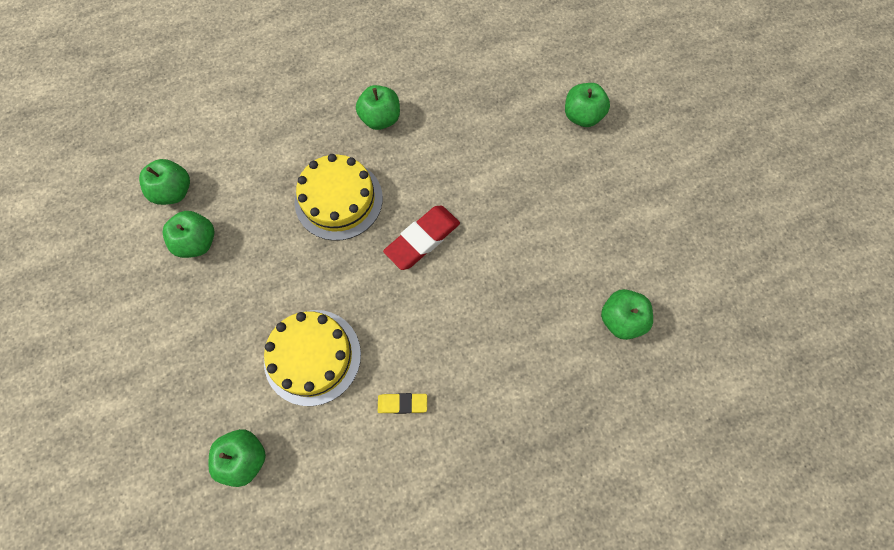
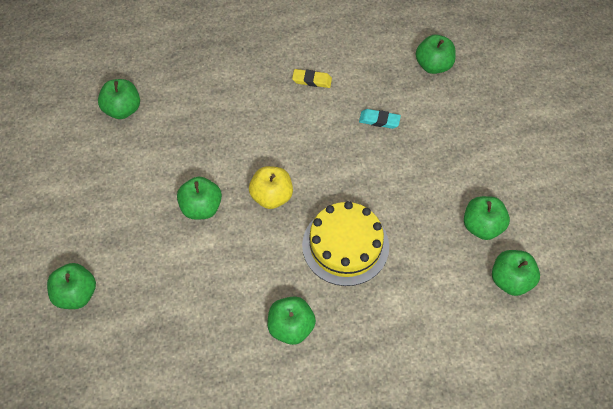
camera: 170 degrees left, 10 degrees down
yellow cake [264,310,361,406] -> turquoise eraser [359,109,401,129]
red eraser [383,206,460,270] -> yellow apple [249,166,293,209]
none -> green apple [177,177,222,220]

